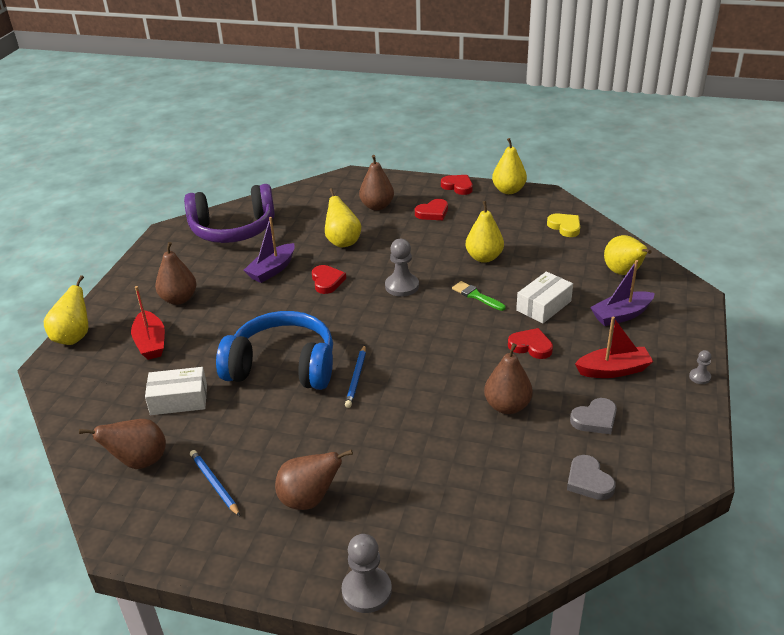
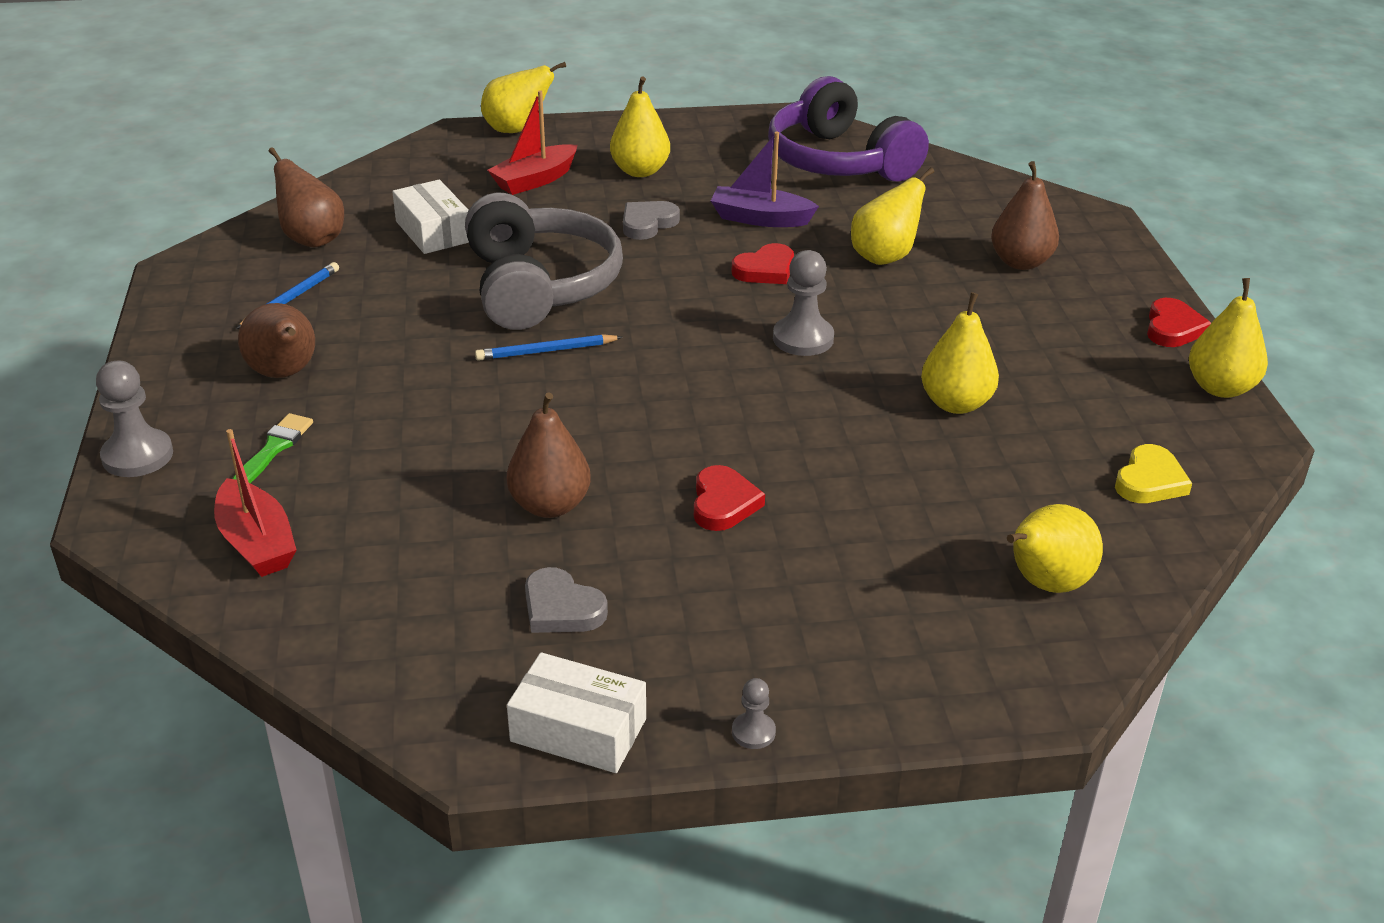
camera: 65 degrees right, 0 degrees up
brown pear [155,242,197,305] -> yellow pear [610,77,670,177]
blue headphones [216,311,333,390] -> grey headphones [465,193,623,330]
red heart [415,199,448,220] -> none
green brush [452,281,506,311] -> green brush moved to [233,413,313,483]
white box [516,271,573,323] -> white box moved to [507,652,646,773]
grey heart [567,455,615,500] -> grey heart moved to [623,201,680,240]
red boat [575,317,654,378] -> red boat moved to [214,429,296,577]
purple boat [590,260,655,326] -> none

